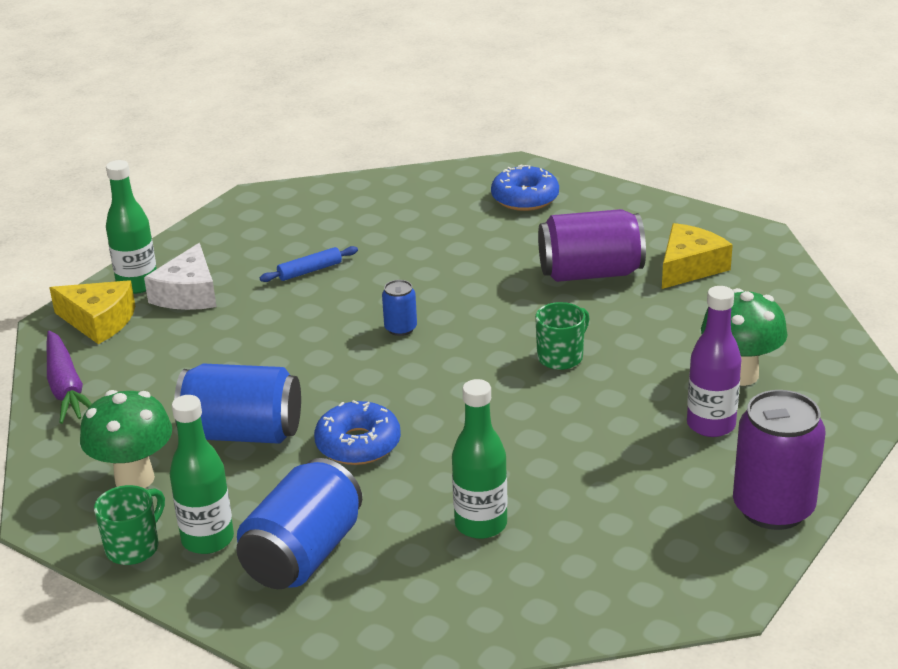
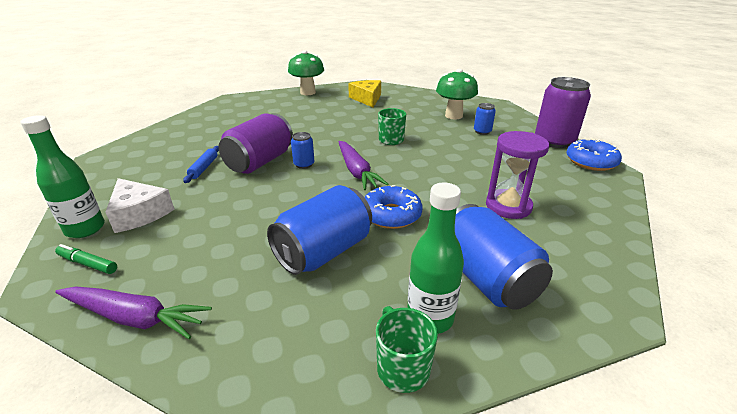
camera: 55 degrees left, 0 degrees up
yellow cheese [49,280,135,344] -> green marker [55,244,117,274]
green mushroom [80,390,172,488] -> green mushroom moved to [288,50,324,95]
green bottle [452,379,508,539] -> purple hourglass [486,131,549,219]
blue donut [491,164,559,211] -> blue donut moved to [567,139,622,171]
purple can [538,209,646,282] -> purple can moved to [219,113,293,174]
purple bottle [687,286,742,437] -> blue can [474,103,496,135]
none -> purple carrot [338,141,388,190]

